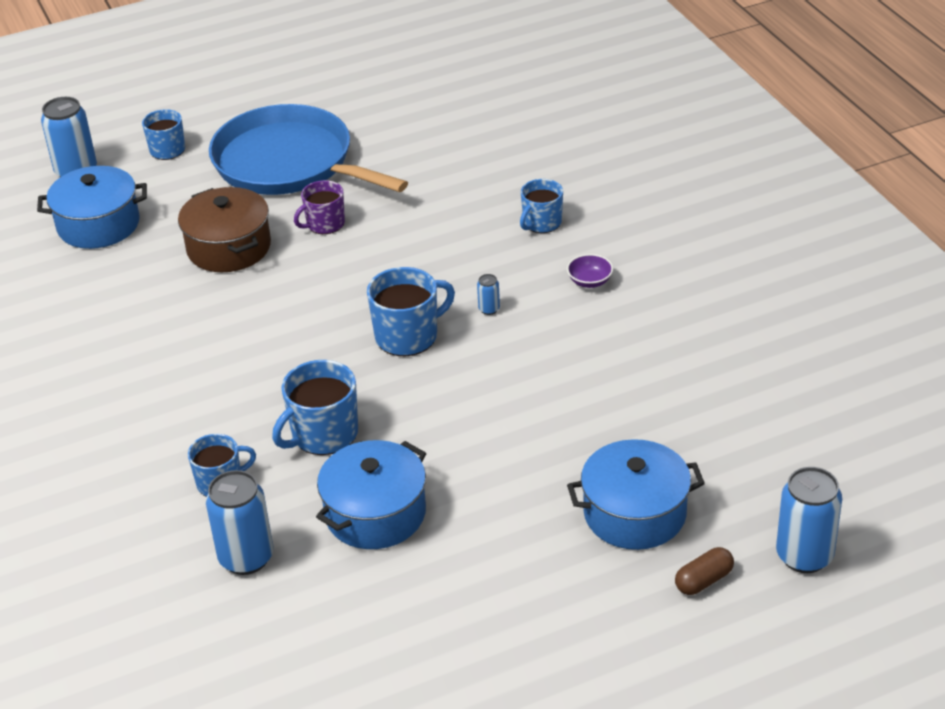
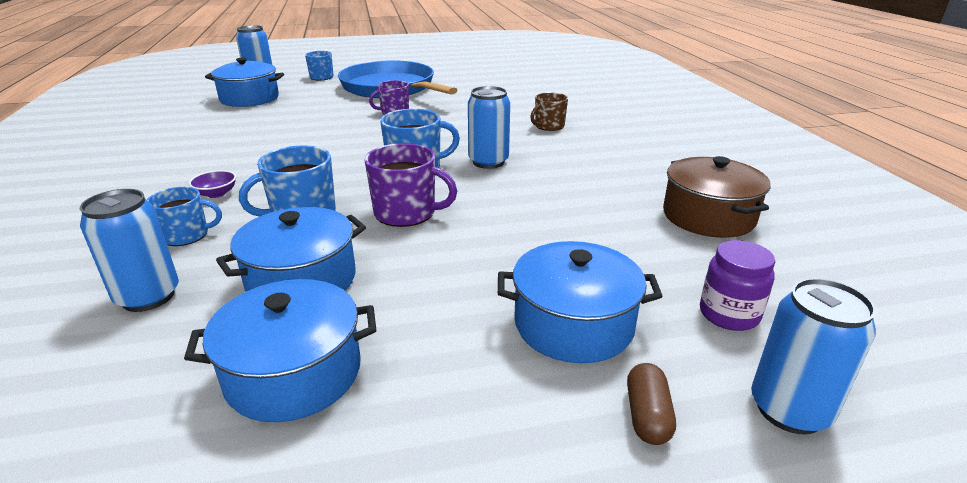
camera: 10 degrees right, 10 degrees down
brown pot [178,187,271,272] -> brown pot moved to [663,156,771,238]
blue can [477,274,500,315] -> blue can [468,86,510,169], size x2.26
blue mug [520,179,563,233] -> brown mug [530,92,568,131]
purple bowl [567,254,613,288] -> purple bowl moved to [189,170,236,198]
brown capsule [675,547,734,595] -> brown capsule turned 60 degrees counterclockwise [627,363,676,445]
none -> blue pot [184,279,376,422]
none -> purple mug [364,143,457,227]
none -> purple jar [700,240,775,331]

